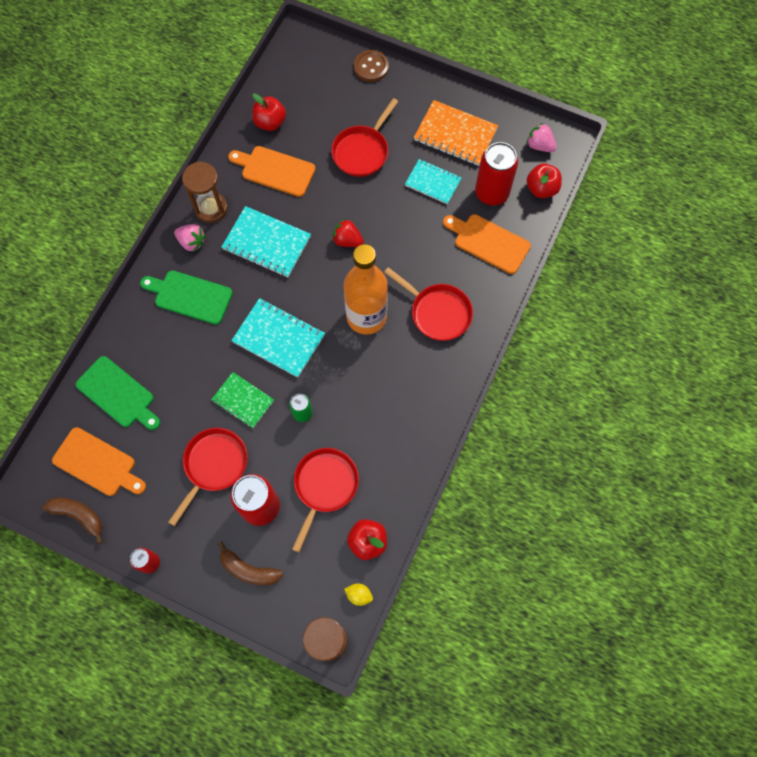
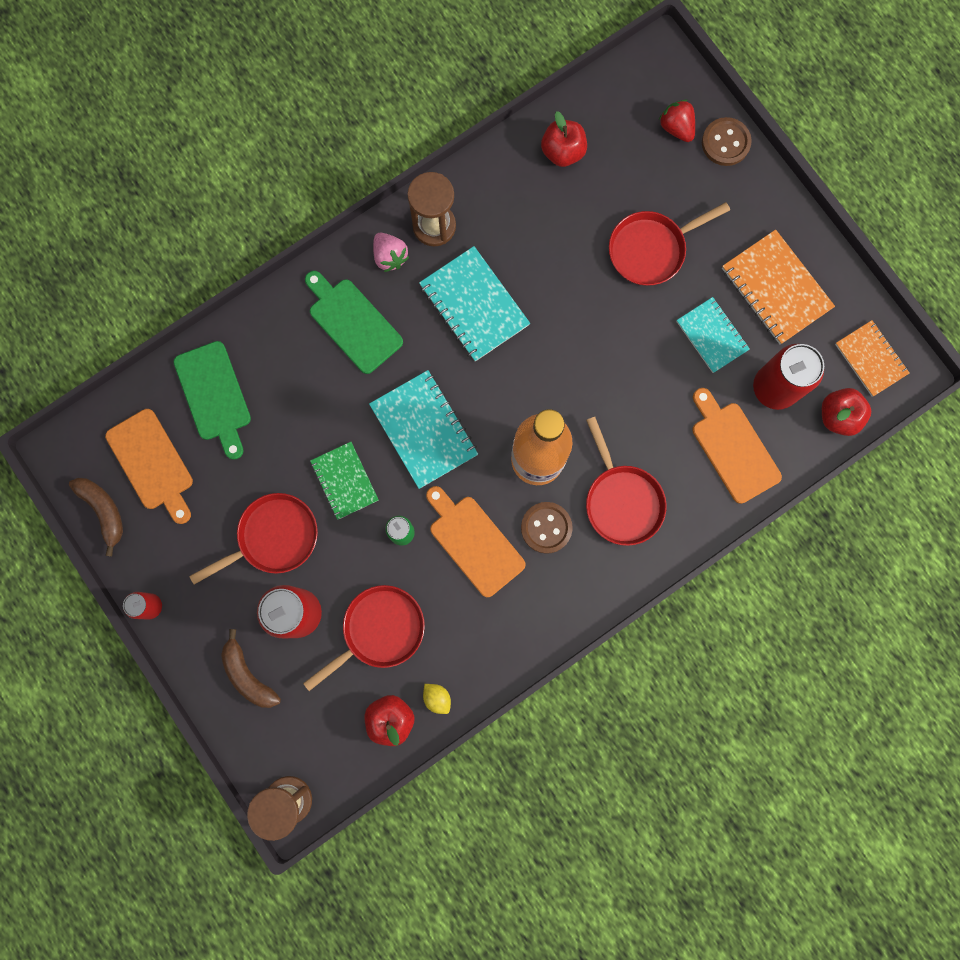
camera: 30 degrees right, 10 degrees up
orange cutting board [228,146,315,197] -> orange cutting board moved to [426,486,526,597]
red strawberry [332,219,364,247] -> red strawberry moved to [659,100,695,142]
yellow lemon [344,584,373,606] -> yellow lemon moved to [423,684,451,714]
pink strawberry [527,123,557,152] -> orange notebook [835,320,909,397]
none -> brown button [521,502,573,554]

